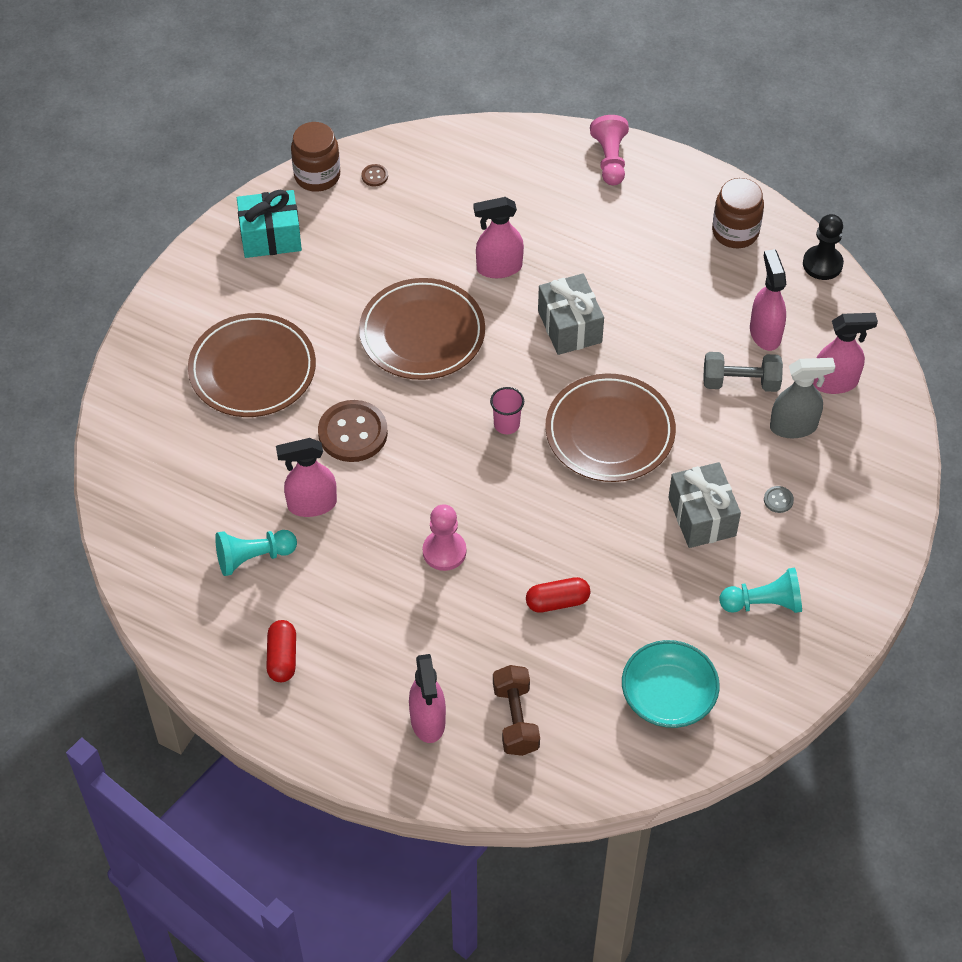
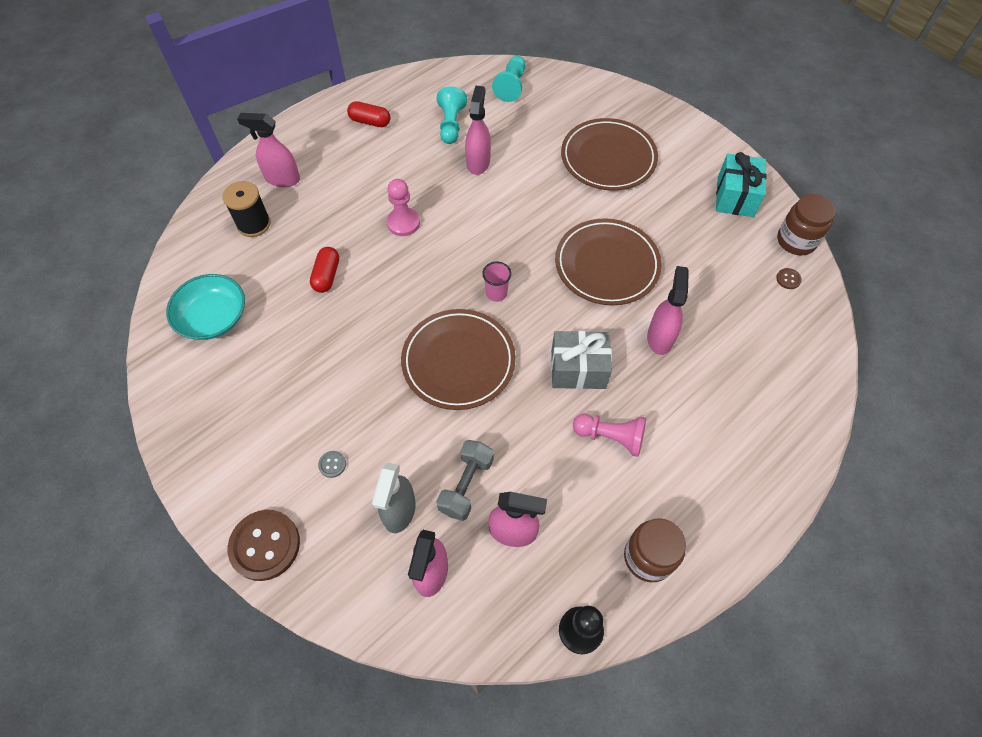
camera: 110 degrees right, 5 degrees up
brown button [318,400,388,462] -> brown button moved to [228,510,300,581]
brown dumbbell [493,665,540,756] -> black spool [223,181,271,237]
pink pawn [590,115,629,185] -> pink pawn moved to [573,414,646,457]
grey gift [668,462,741,548] -> none
turquoise pawn [719,568,802,613] -> turquoise pawn moved to [492,56,525,102]

